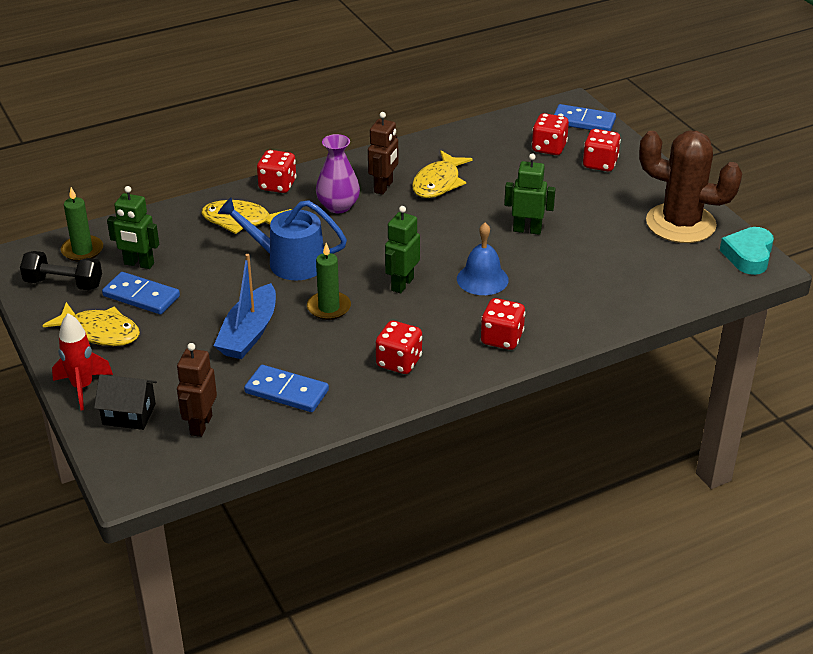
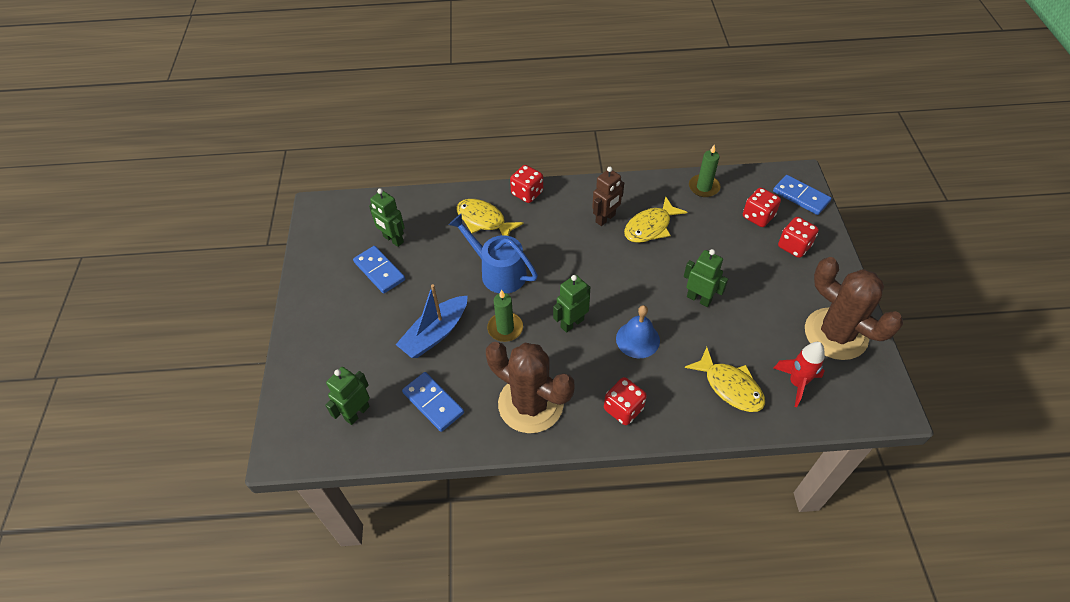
camera: 25 degrees right, 15 degrees up
black dumbbell [20,251,102,290] -> none
yellow fish [42,302,140,346] -> yellow fish moved to [685,347,765,412]
red rocket [52,313,113,410] -> red rocket moved to [774,342,825,407]
green candle [61,187,103,261] -> green candle moved to [689,145,720,197]
black house [94,374,157,430] -> none
brown robot [177,343,217,437] -> green robot [325,367,370,425]
purple vase [316,134,360,213] -> none
red dice [376,321,422,374] -> brown cactus [486,342,575,433]
turquoise heart [720,227,774,275] -> none

